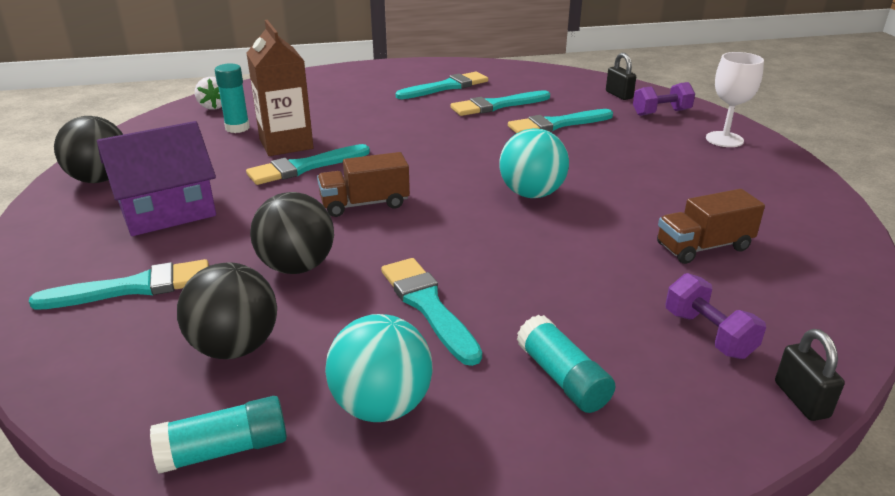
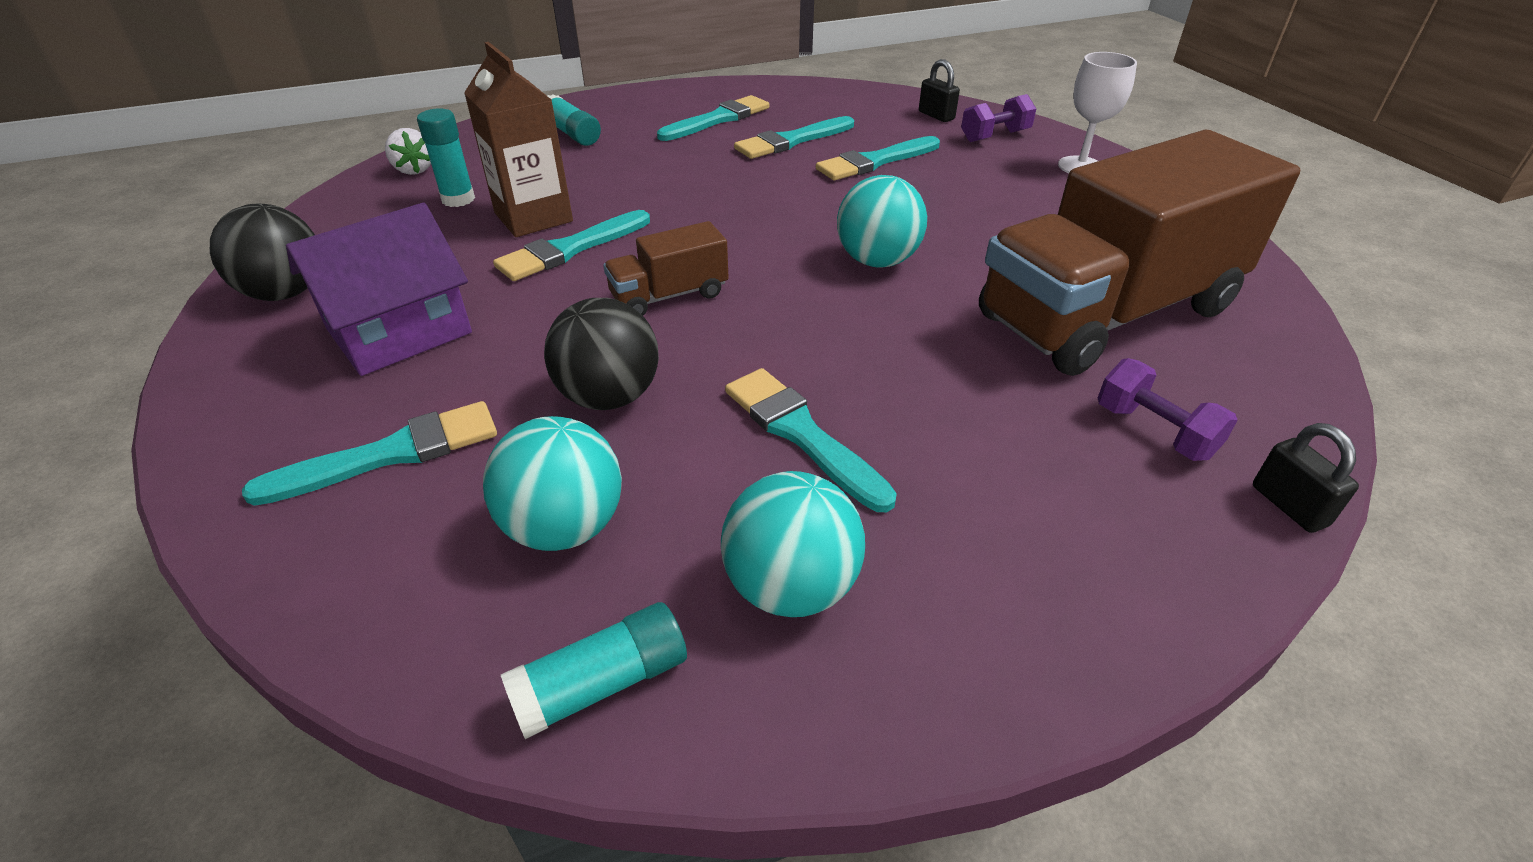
camera: 10 degrees left, 10 degrees up
black ball [177,263,277,359] -> turquoise ball [483,416,622,551]
turquoise glue stick [517,315,616,413] -> turquoise glue stick moved to [548,94,601,146]
brown truck [657,189,765,264] -> brown truck [979,130,1300,376], size x2.33

